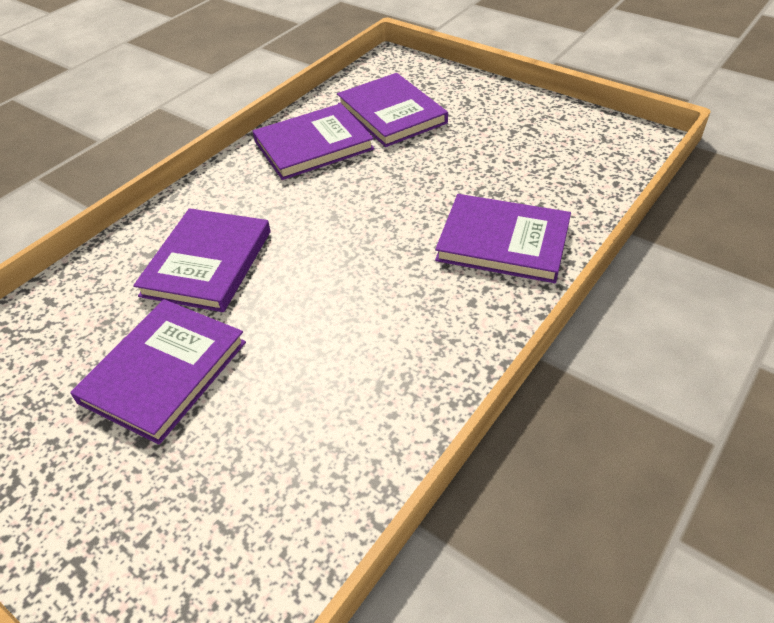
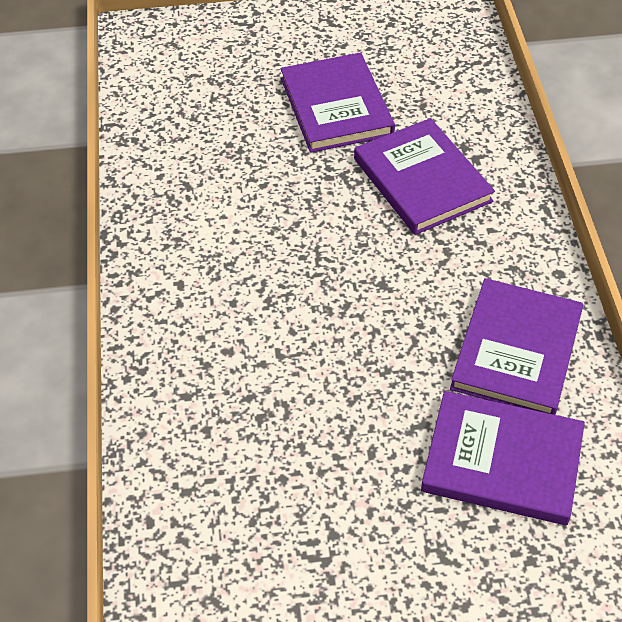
camera: 135 degrees right, 5 degrees up
purple book [435,194,571,283] -> none

